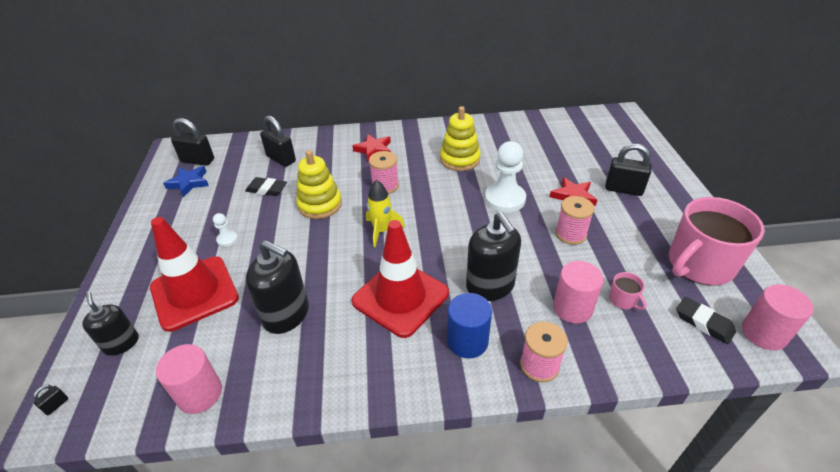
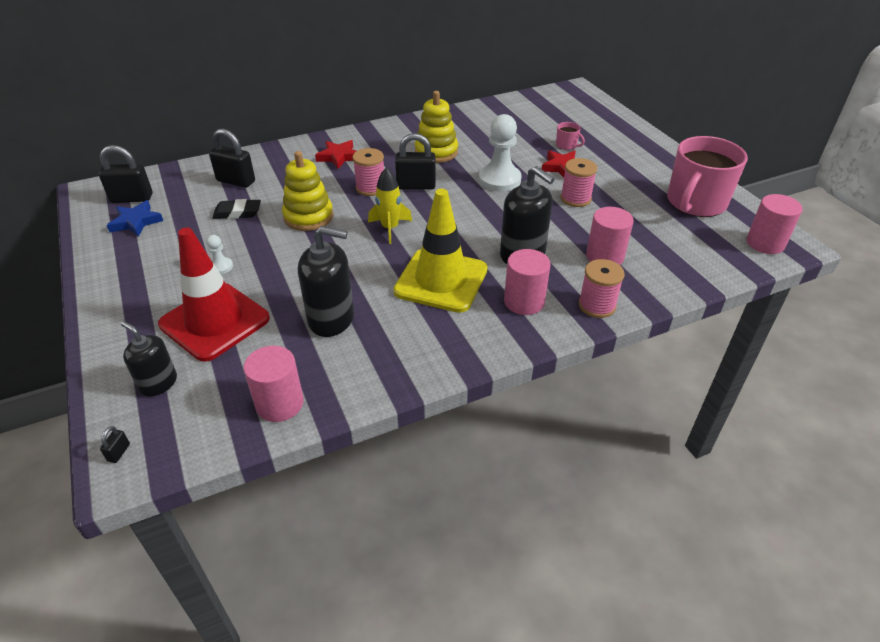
camera: 20 degrees left, 0 degrees up
red traffic cone [352,220,449,338] -> yellow traffic cone [394,189,487,313]
blue cylinder [447,293,492,358] -> pink cylinder [504,249,551,315]
black padlock [605,144,651,196] -> black padlock moved to [395,133,436,190]
pink mug [609,272,647,310] -> pink mug moved to [556,122,585,150]
black eraser [676,297,736,344] -> none

